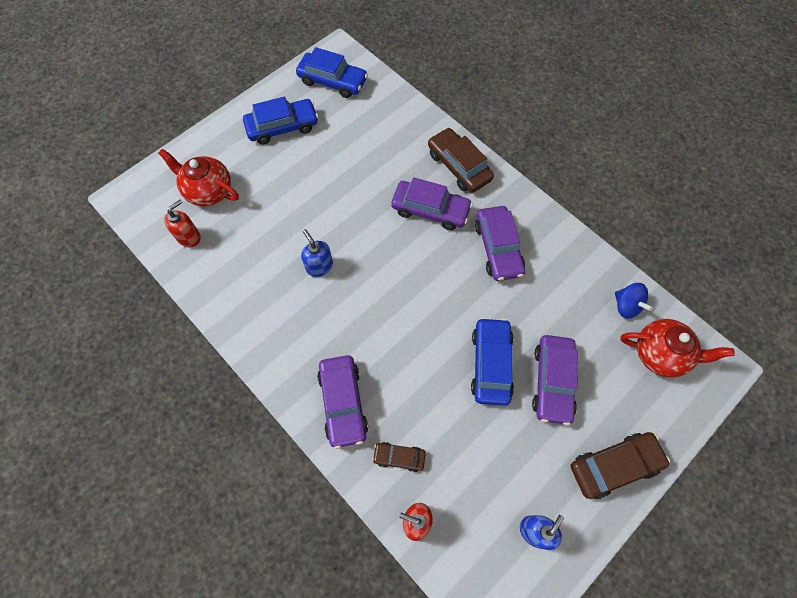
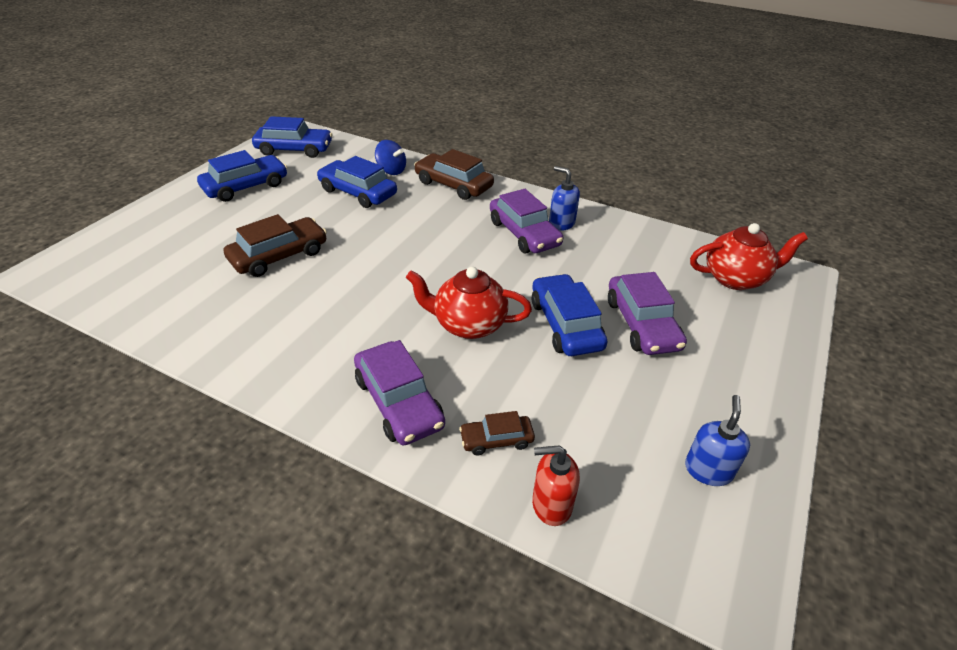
camera: 20 degrees left, 25 degrees down
red teapot [158,149,239,206] -> red teapot moved to [406,267,532,339]
red soap dispenser [164,199,201,247] -> none
blue soap dispenser [301,229,333,277] -> blue soap dispenser moved to [549,166,580,231]
purple car [391,177,473,230] -> none
brown car [571,432,670,499] -> brown car moved to [224,214,327,277]
blue spinning top [615,283,653,319] -> blue spinning top moved to [375,140,406,175]
none -> blue car [317,156,397,208]

